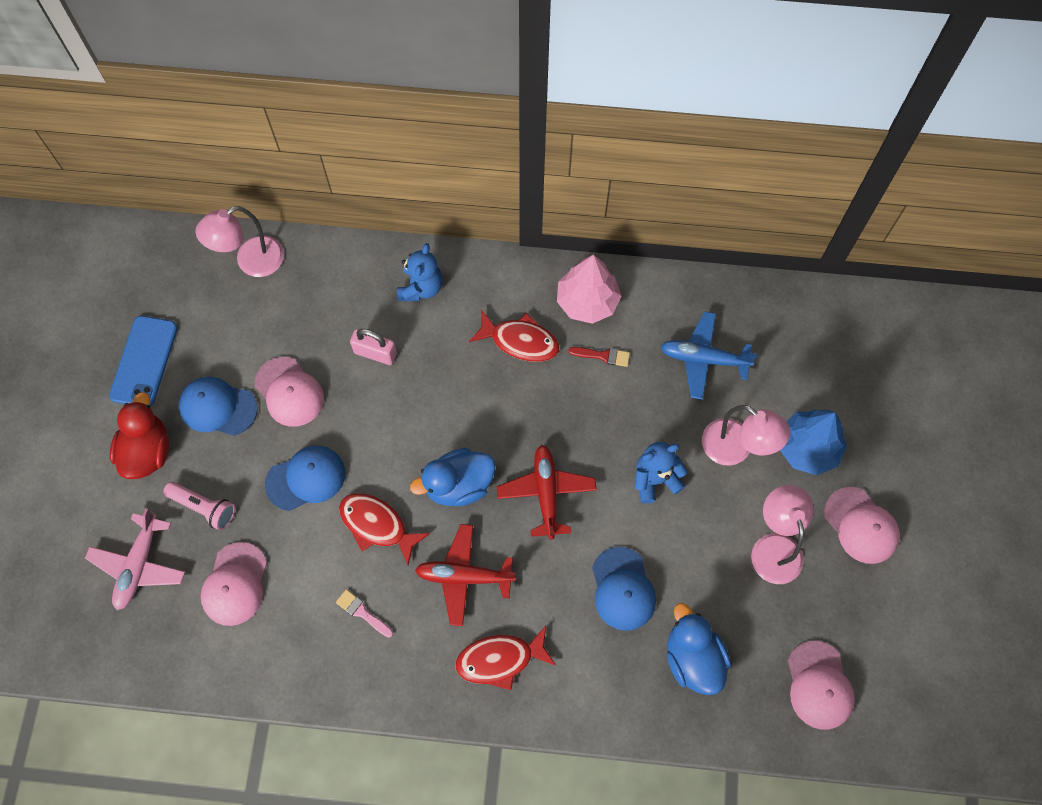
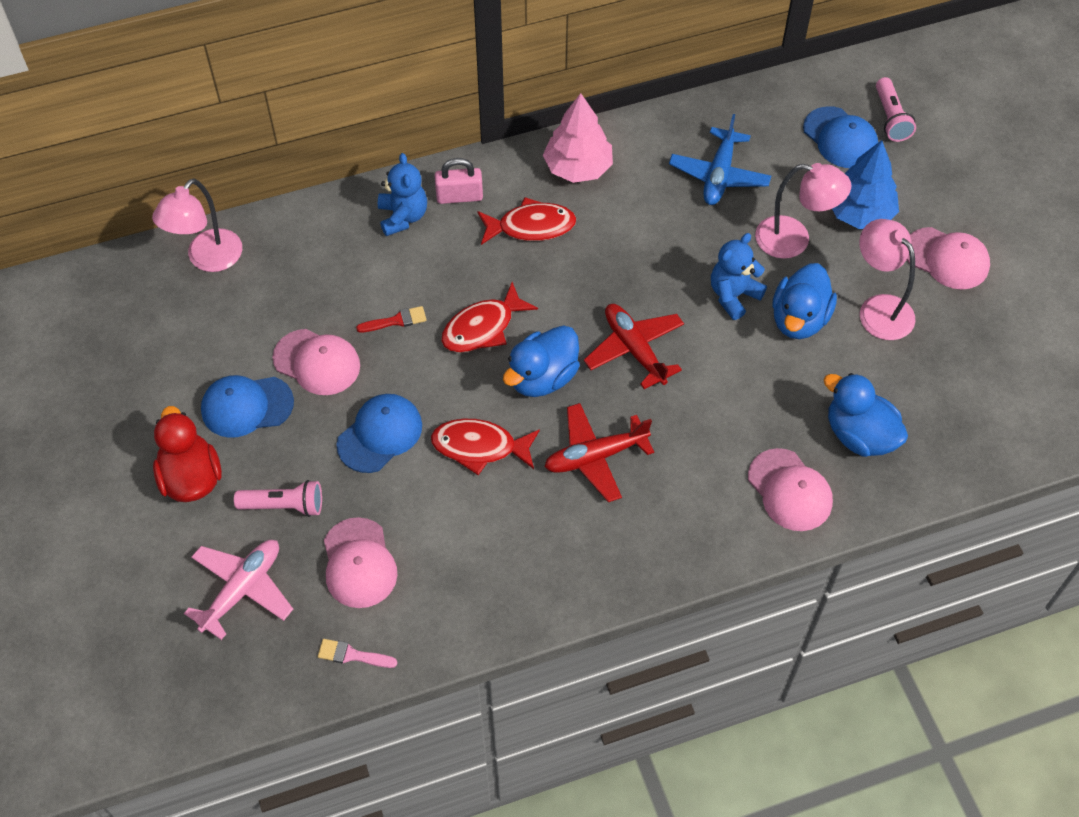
camera: 25 degrees left, 10 degrees down
pink plane [85,508,185,610] -> pink plane turned 135 degrees counterclockwise [184,540,293,640]
blue phone [109,316,178,407] -> none
pink brush [336,589,393,638] -> pink brush moved to [318,639,397,668]
pink padlock [350,329,397,365] -> pink padlock moved to [435,158,483,204]
red fish [455,626,556,690] -> red fish moved to [441,282,538,352]
red brush [568,347,630,367] -> red brush moved to [356,306,427,332]
blue cap [592,547,656,631] -> blue cap moved to [803,106,878,168]
blue plane [660,311,758,400] -> blue plane turned 60 degrees counterclockwise [669,114,771,205]
pink cap [788,641,855,730] -> pink cap moved to [748,448,833,531]
none -> blue duck [772,263,837,339]
none -> pink flashlight [876,77,916,142]

